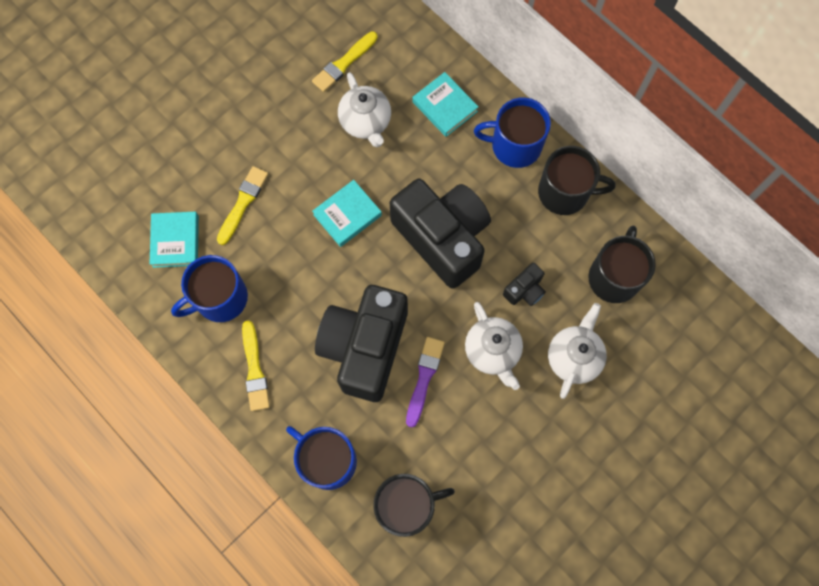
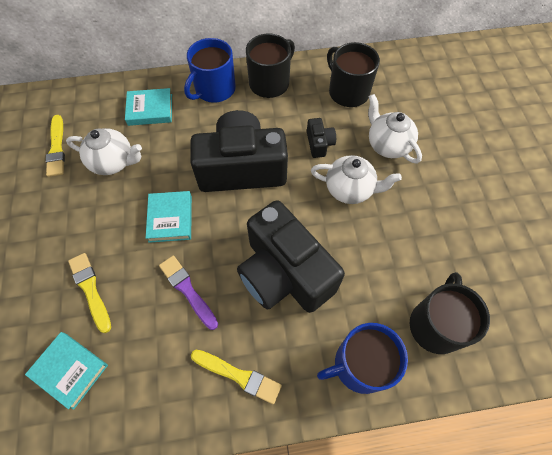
camera: 55 degrees left, 10 degrees down
blue mug [171,255,248,322] -> none
purple brush [406,337,445,427] -> purple brush moved to [159,256,218,330]

